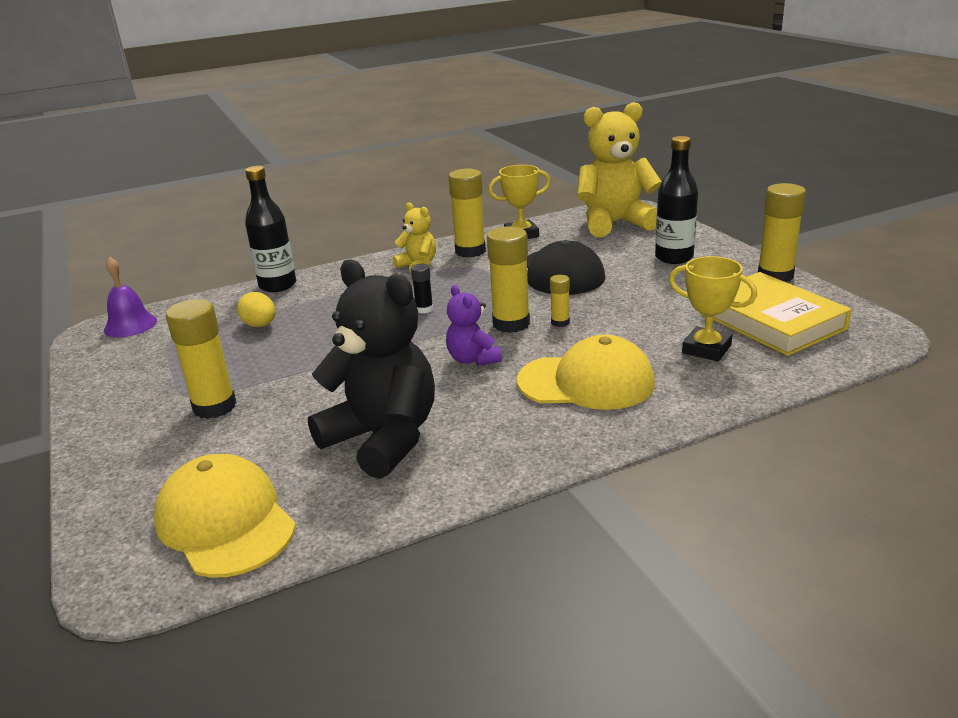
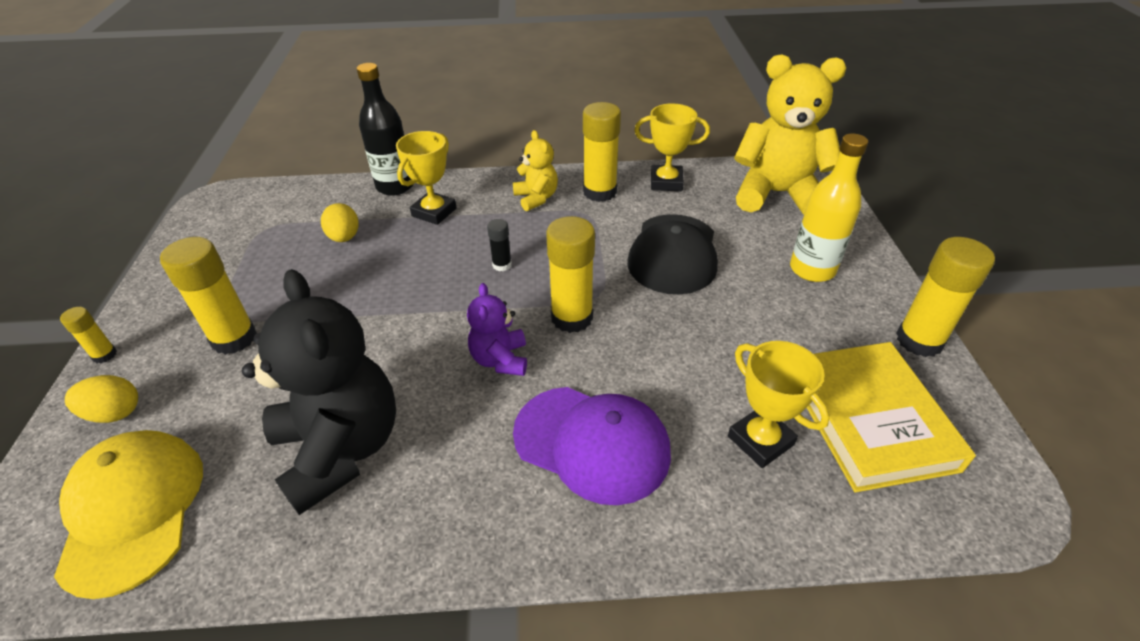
camera: 20 degrees right, 15 degrees up
purple bell [104,257,157,337] -> none
yellow cap [517,335,655,410] -> purple cap [513,387,671,505]
yellow glue stick [550,275,570,327] -> yellow glue stick moved to [60,307,117,363]
black bottle [655,136,698,264] -> yellow bottle [790,133,868,282]
none -> yellow egg [65,375,138,423]
none -> yellow trophy [396,131,457,225]

